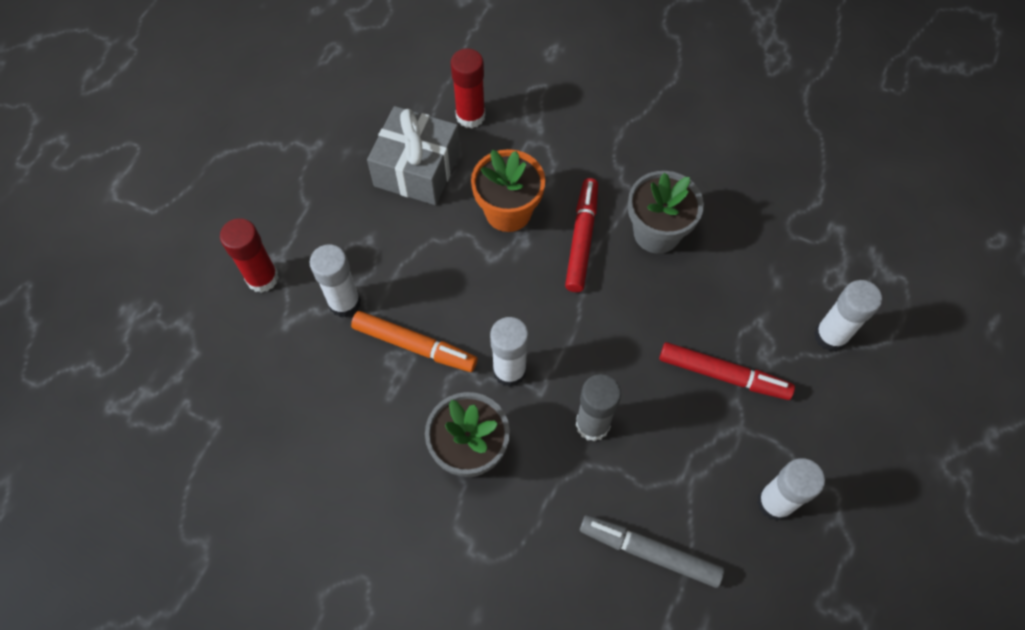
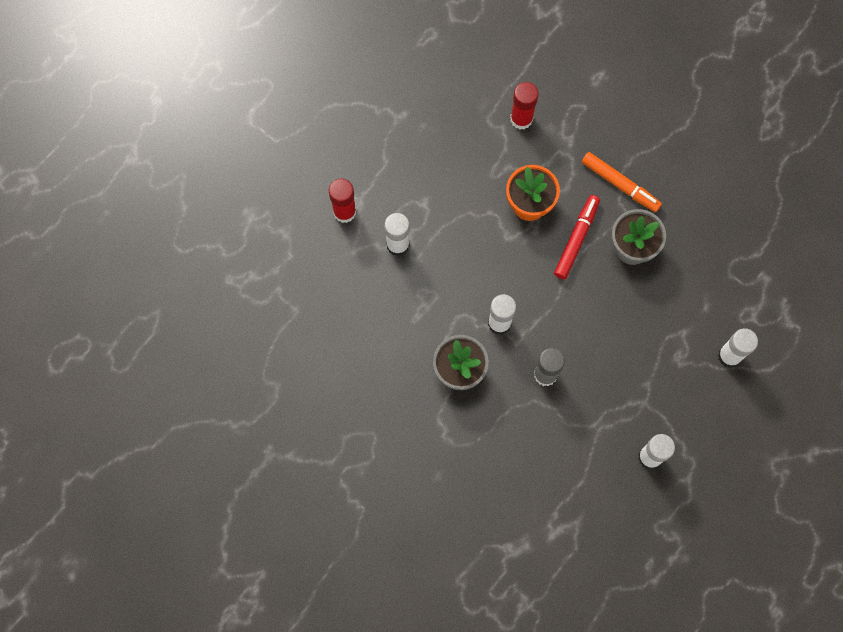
camera: 15 degrees right, 10 degrees up
orange marker [351,311,477,372] -> orange marker moved to [582,152,662,212]
grey gift [367,106,460,205] -> none
grey marker [580,515,724,588] -> none
red marker [659,342,795,400] -> none

